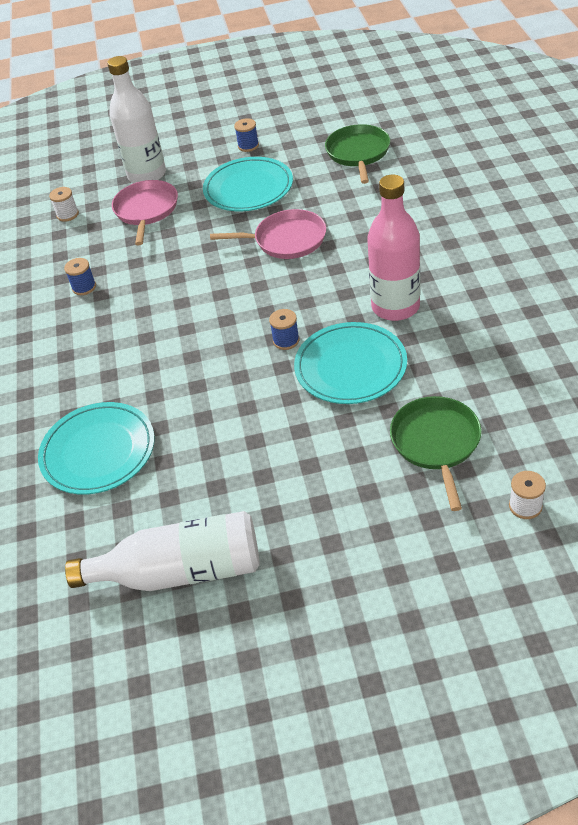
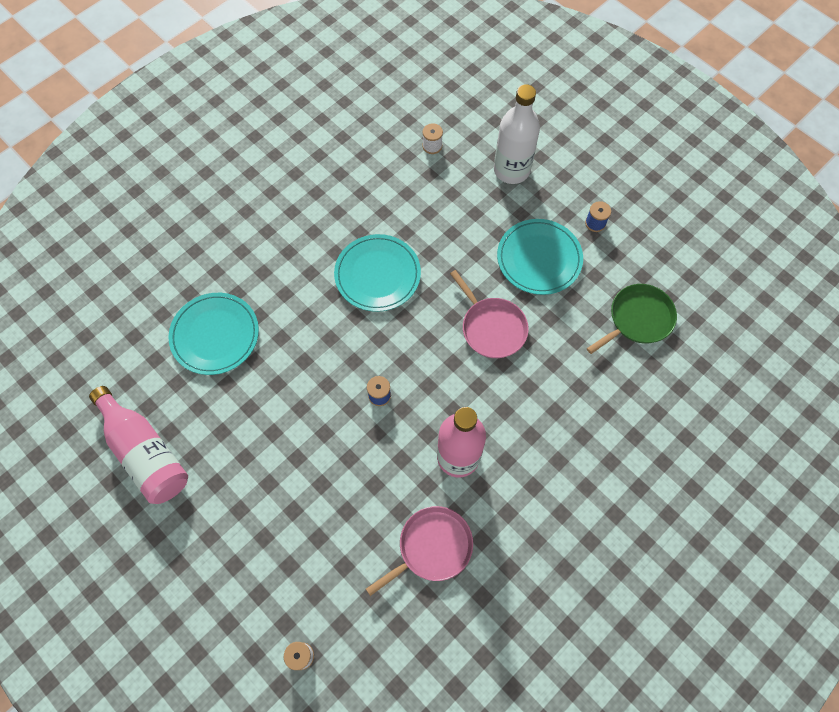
camera: 50 degrees right, 20 degrees up
blue spool [64,258,96,295] -> none
white bottle [65,511,260,591] -> pink bottle [89,386,188,504]
pink pan [112,180,178,246] -> pink pan moved to [366,506,473,596]
turquoise plate [294,322,407,404] -> turquoise plate moved to [334,234,421,312]
green pan [390,396,482,511] -> none

